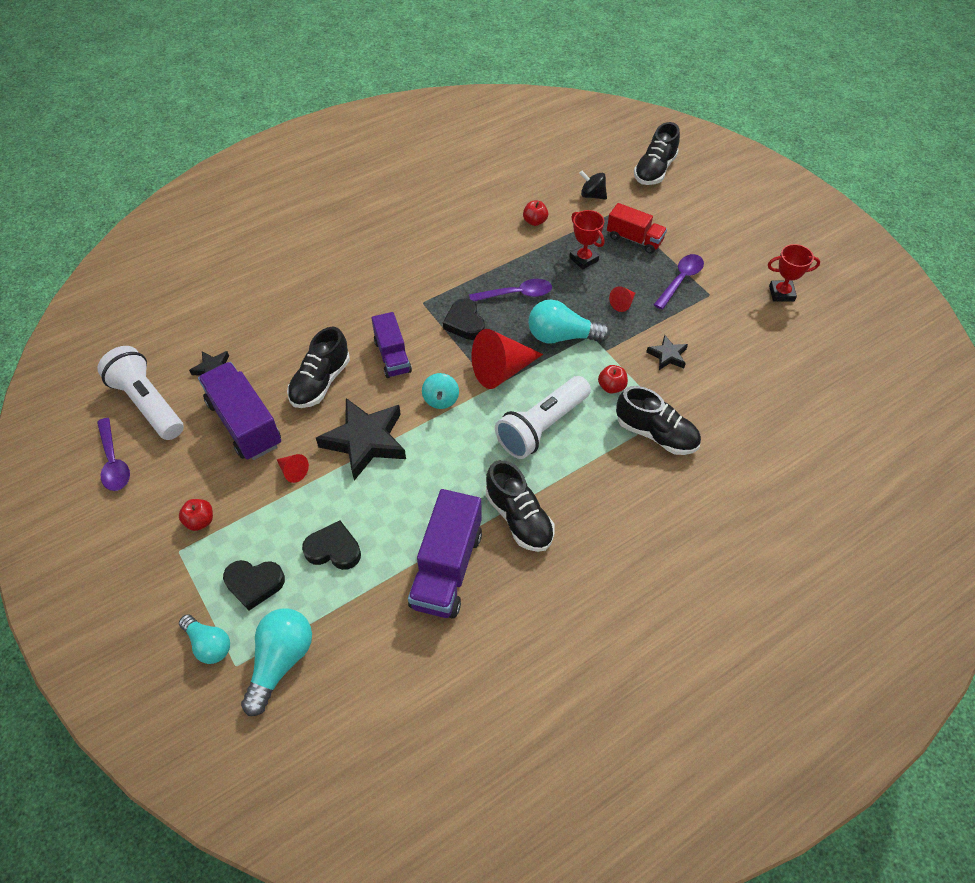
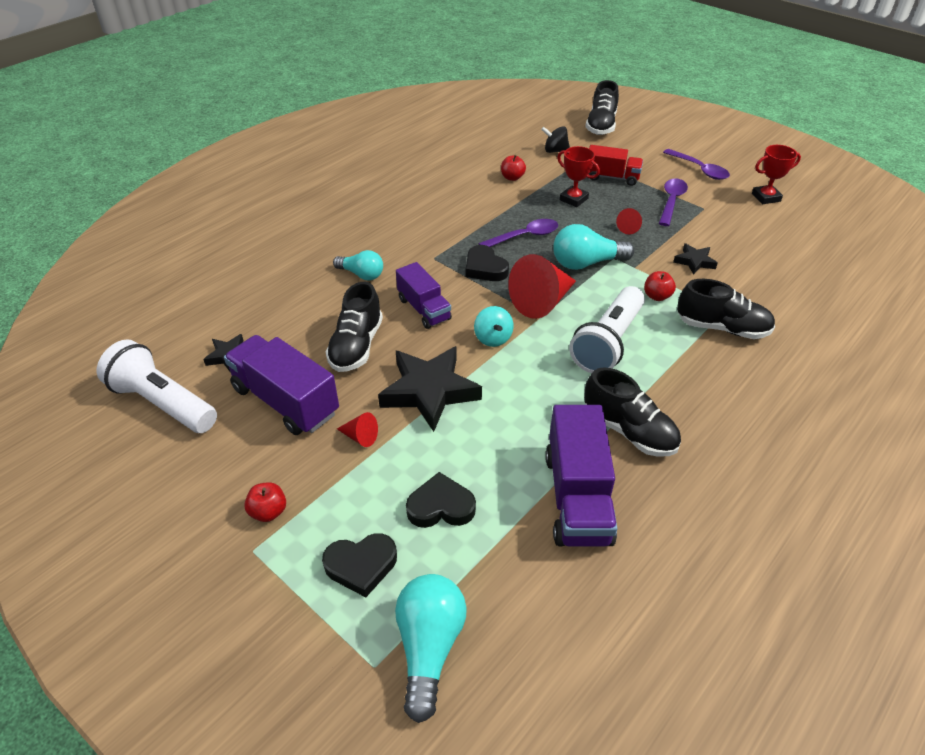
camera: 15 degrees left, 10 degrees down
purple spoon [97,418,130,491] -> purple spoon moved to [663,149,730,180]
turquoise light bulb [179,615,230,664] -> turquoise light bulb moved to [333,250,383,280]

